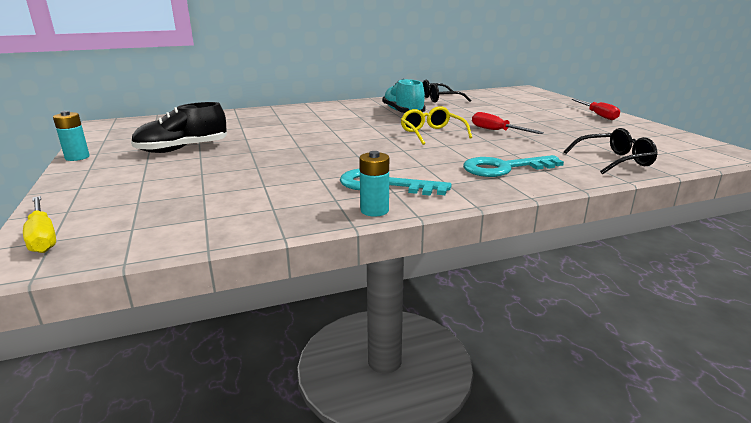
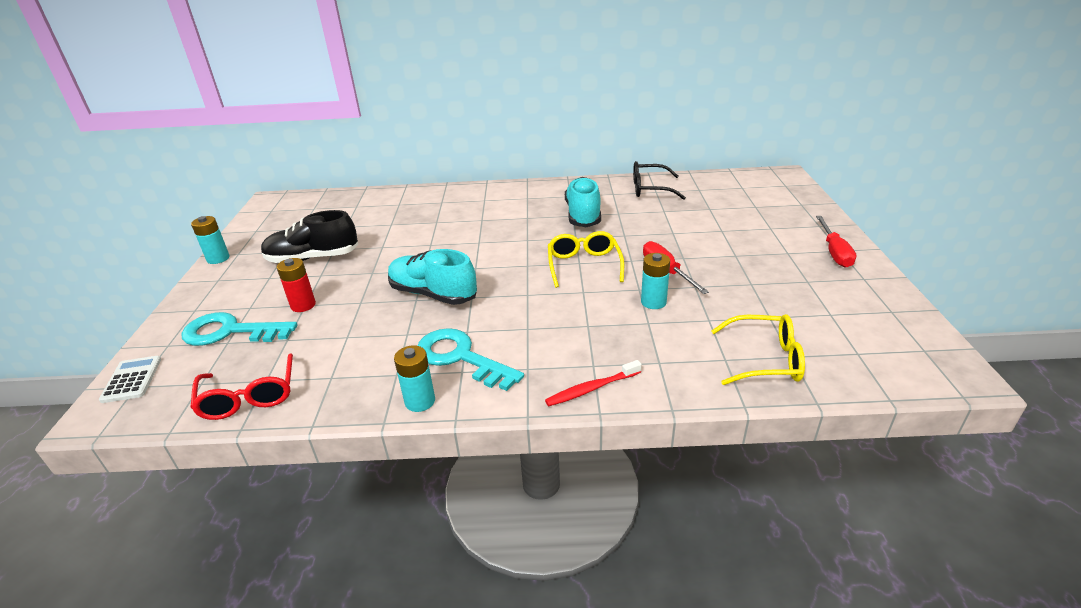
camera: 20 degrees right, 10 degrees up
yellow screwdriver [23,196,56,253] -> white calculator [99,356,161,403]
turquoise key [463,155,564,177] -> turquoise key moved to [181,312,297,346]
black glasses [564,128,657,174] -> yellow glasses [711,314,805,385]
none -> red glasses [190,354,293,420]
none -> red battery [277,258,316,312]
none -> turquoise shoe [388,249,477,305]
none -> red toothbrush [545,360,642,406]
none -> turquoise battery [641,253,670,309]

